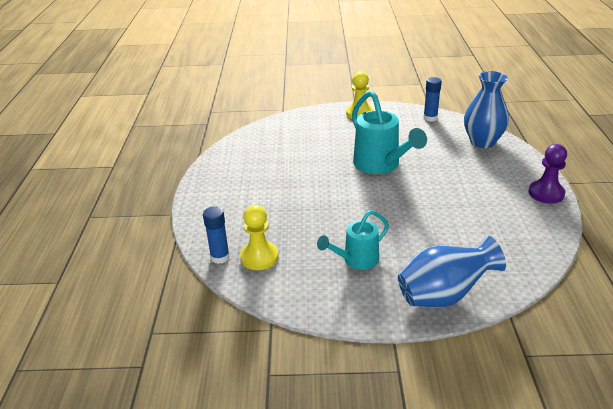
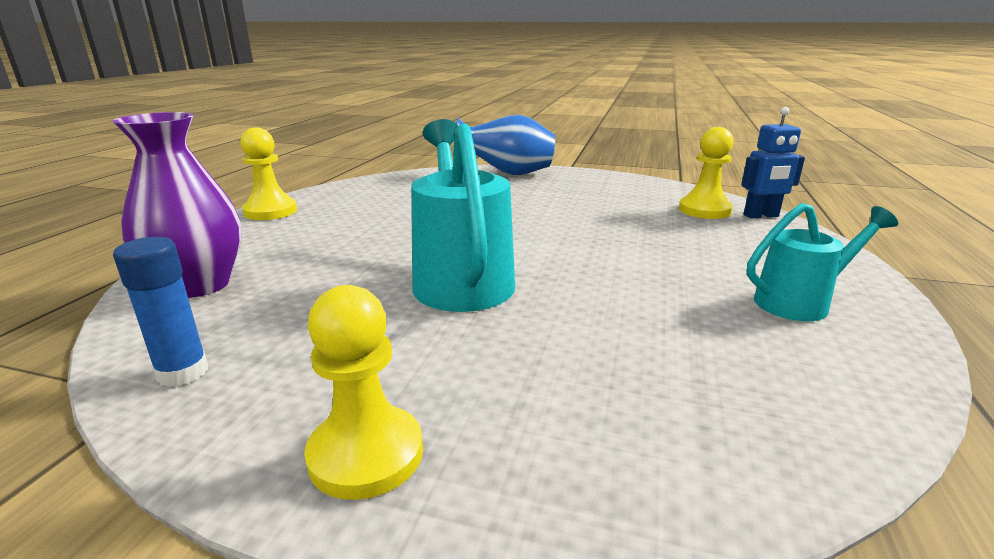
camera: 165 degrees left, 10 degrees down
blue glue stick [203,207,230,264] -> blue robot [741,107,805,218]
turquoise watering can [317,210,389,270] -> turquoise watering can moved to [747,203,898,321]
blue vase [464,71,509,148] -> purple vase [112,112,242,298]
purple pawn [528,144,567,204] -> yellow pawn [240,128,297,220]

